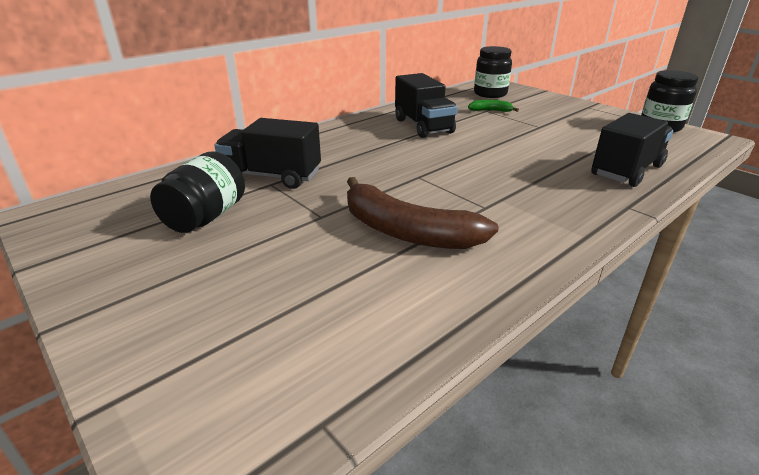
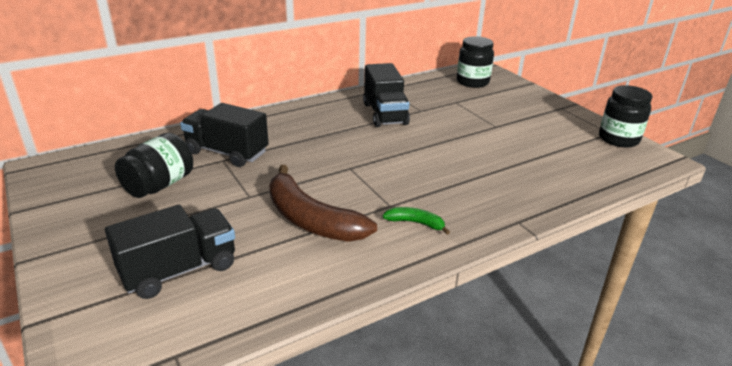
camera: 10 degrees right, 0 degrees up
green banana [468,100,519,112] -> green banana moved to [382,207,450,235]
black truck [591,113,673,187] -> black truck moved to [105,205,235,299]

